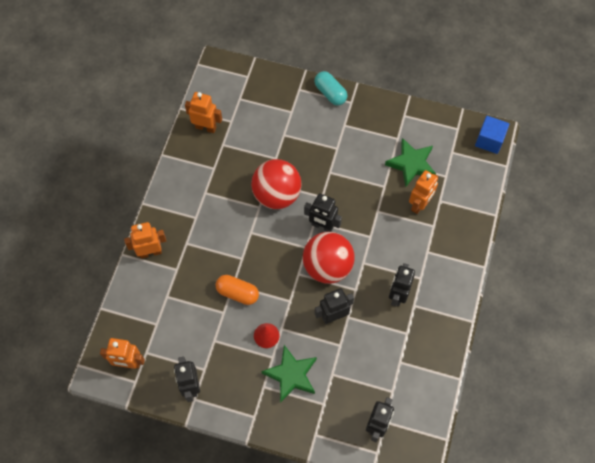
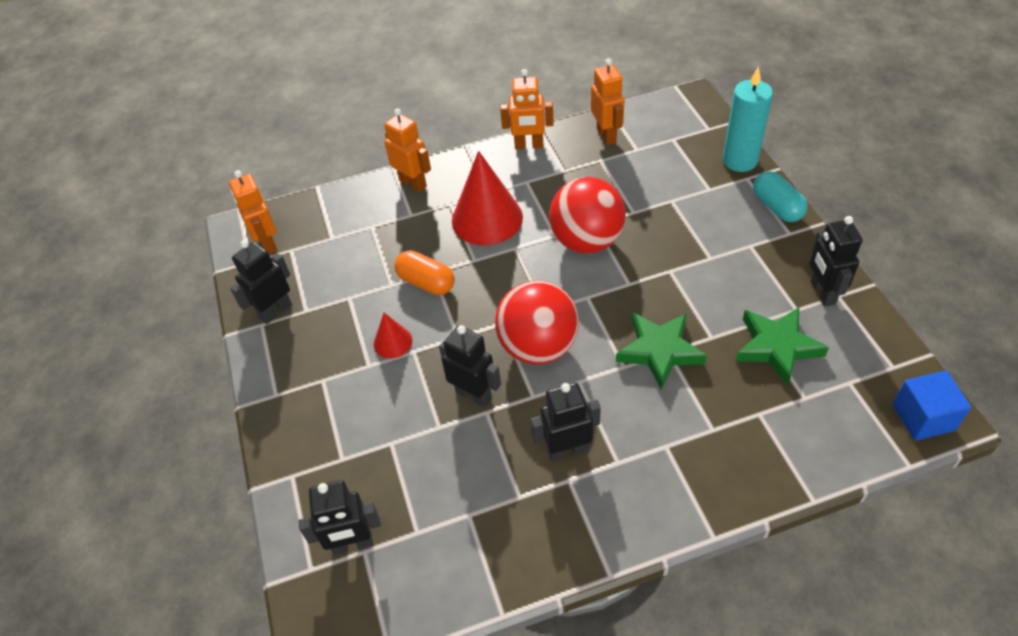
camera: 60 degrees right, 15 degrees down
orange capsule [216,275,259,305] -> orange capsule turned 45 degrees counterclockwise [394,251,455,295]
green star [262,345,317,403] -> green star moved to [616,313,707,390]
black robot [304,193,342,232] -> black robot moved to [809,216,863,306]
turquoise capsule [314,71,347,105] -> turquoise capsule turned 45 degrees counterclockwise [753,171,808,222]
orange robot [409,170,438,214] -> orange robot moved to [500,69,554,149]
none -> red cone [452,151,523,245]
none -> turquoise candle [723,66,773,172]

